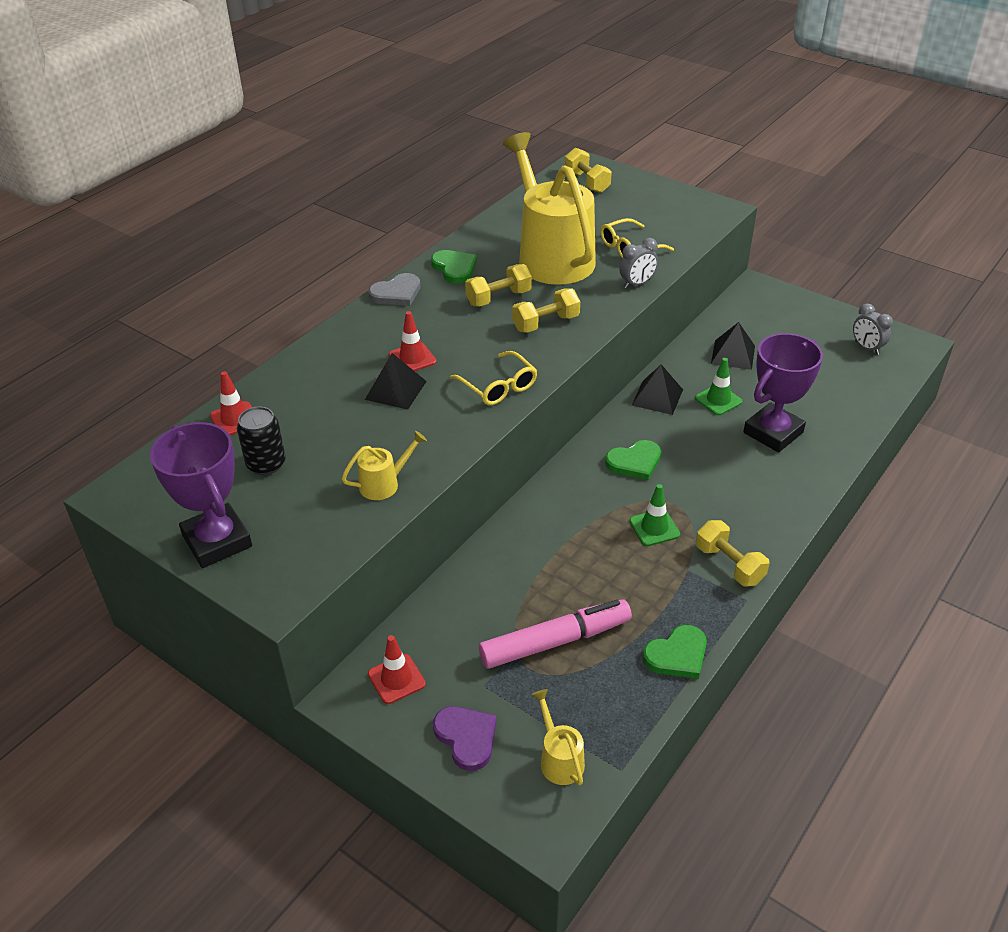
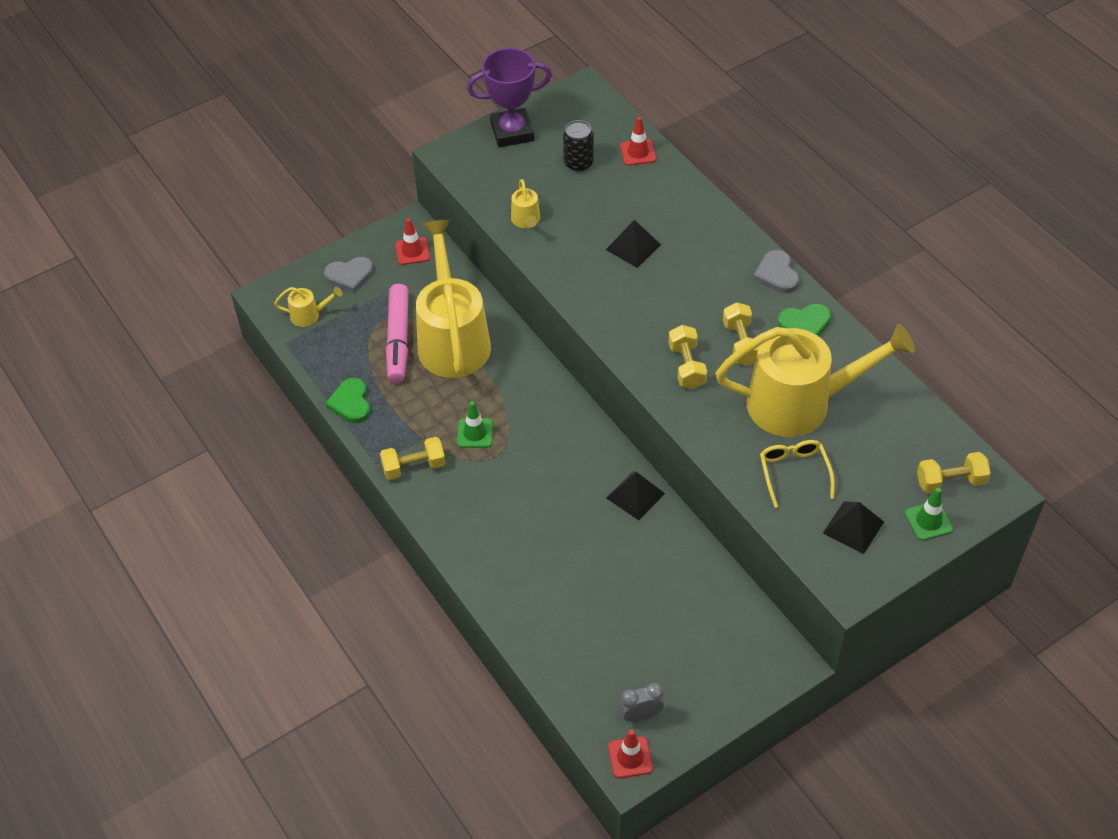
camera: 110 degrees right, 10 degrees up
red traffic cone [389,311,437,371] -> red traffic cone moved to [608,730,653,778]
purple heart [433,706,496,771] -> grey heart [324,257,373,292]
yellow glasses [450,351,537,405] -> none
green heart [605,440,661,480] -> none
grey clock [619,238,658,289] -> none
green traffic cone [695,358,742,415] -> green traffic cone moved to [905,488,954,541]
black pyramid [711,322,755,370] -> black pyramid moved to [823,501,884,554]
purple trophy [743,333,823,452] -> none
none -> yellow watering can [416,219,491,378]

